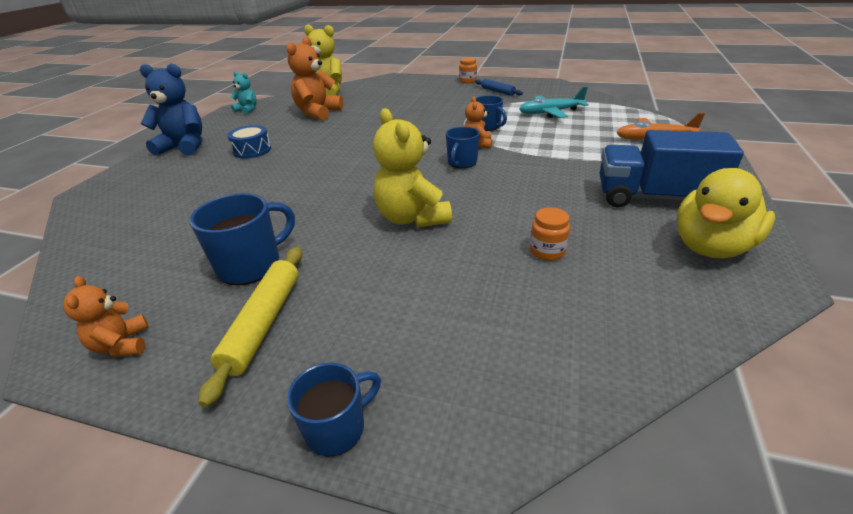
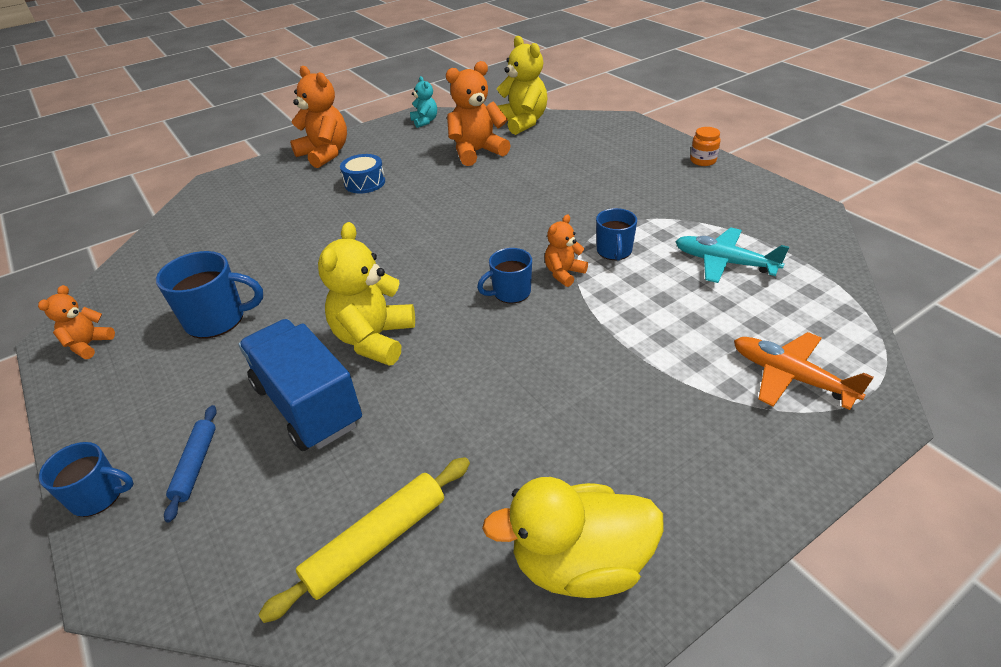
camera: 40 degrees right, 5 degrees up
blue teddy bear [140,64,202,156] -> orange teddy bear [290,66,347,168]
yellow rolling pin [199,247,302,407] -> yellow rolling pin moved to [258,457,470,623]
blue rolling pin [475,79,523,96] -> blue rolling pin moved to [164,405,217,522]
orange jar [530,207,570,261] -> none
blue truck [600,130,744,207] -> blue truck moved to [239,319,362,451]

